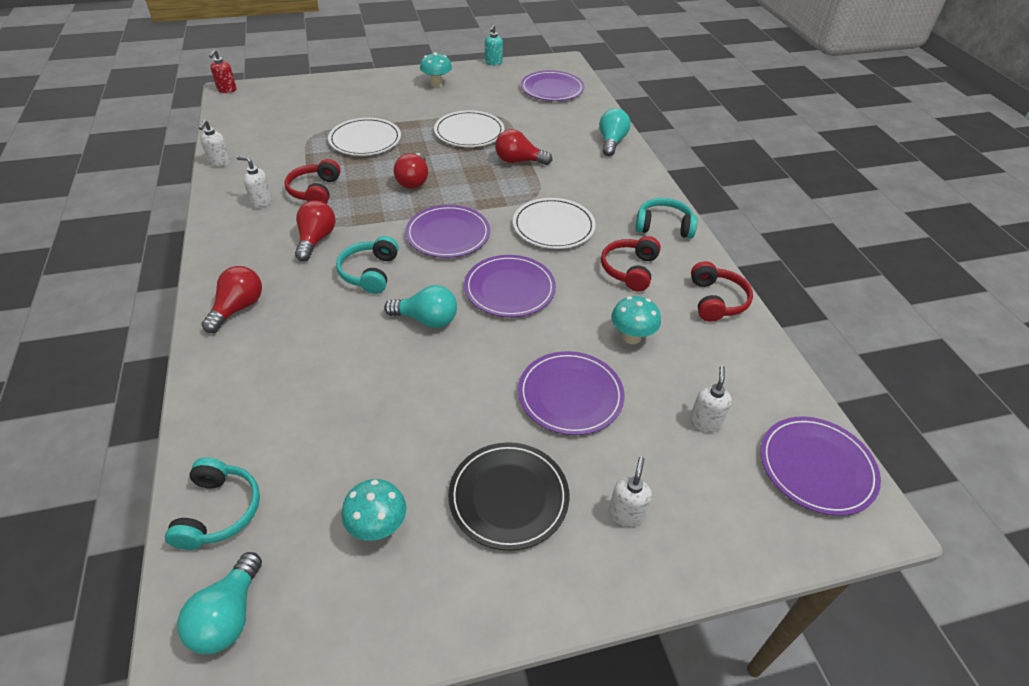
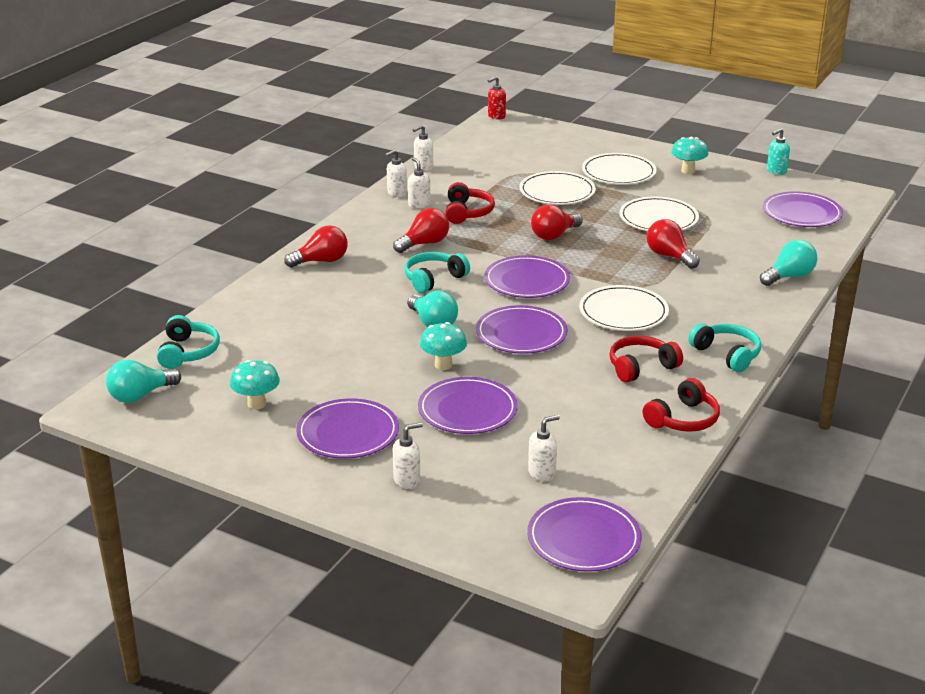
camera: 45 degrees right, 15 degrees down
turquoise headphones [165,457,260,550] -> turquoise headphones turned 45 degrees counterclockwise [157,315,220,369]
red headphones [285,159,341,204] -> red headphones turned 135 degrees clockwise [445,182,495,224]
black plate [448,442,569,551] -> purple plate [296,398,399,459]
turquoise mushroom [611,296,661,344] -> turquoise mushroom moved to [420,322,467,370]
none -> white soap dispenser [385,150,407,197]
none -> white plate [582,153,657,185]

